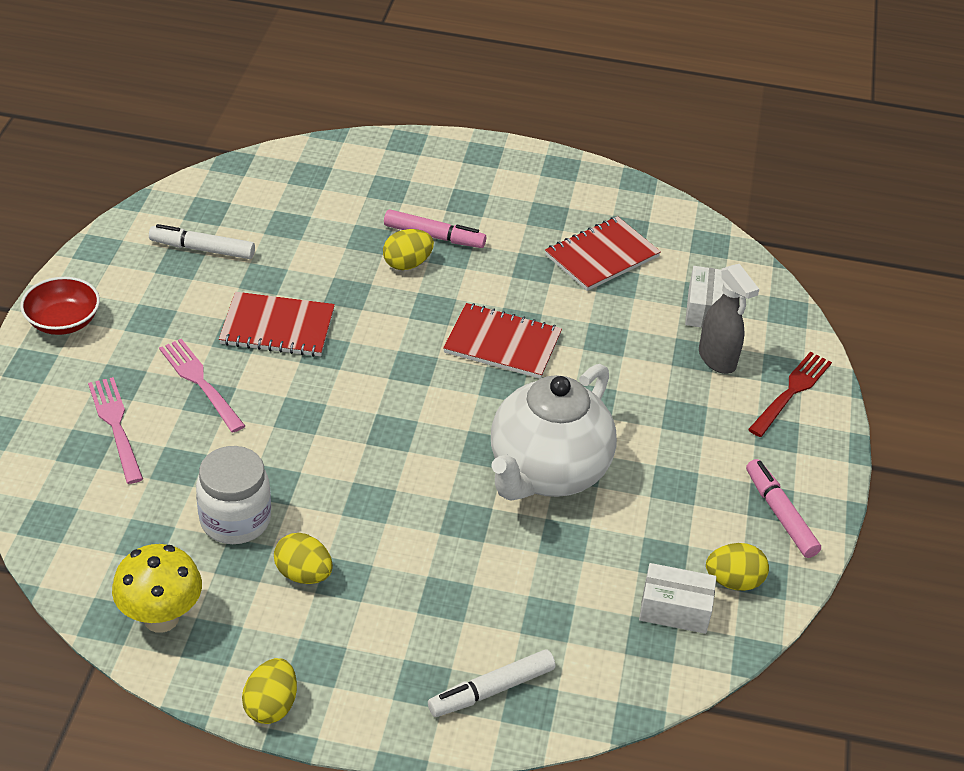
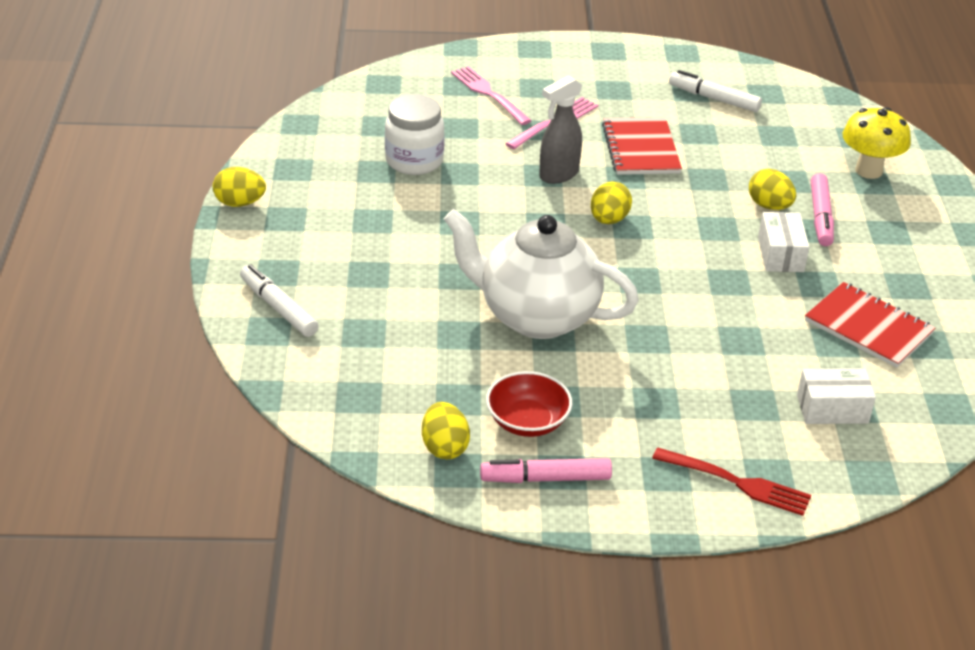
camera: 80 degrees right, 5 degrees down
red bowl [20,277,100,335] -> red bowl moved to [486,371,572,437]
pink fork [88,377,143,484] -> pink fork turned 90 degrees counterclockwise [451,66,532,125]
yellow mushroom [112,544,202,633] -> yellow mushroom moved to [843,107,911,179]
white marker [149,224,255,259] -> white marker turned 60 degrees counterclockwise [669,70,762,112]
yellow egg [274,533,333,584] -> yellow egg moved to [591,182,632,224]
red notebook [443,303,562,379] -> none
white box [639,563,716,634] -> white box moved to [758,212,809,272]
grey spray bottle [699,264,759,374] -> grey spray bottle moved to [539,75,582,184]
pink marker [746,459,821,558] -> pink marker turned 150 degrees counterclockwise [480,458,612,483]

